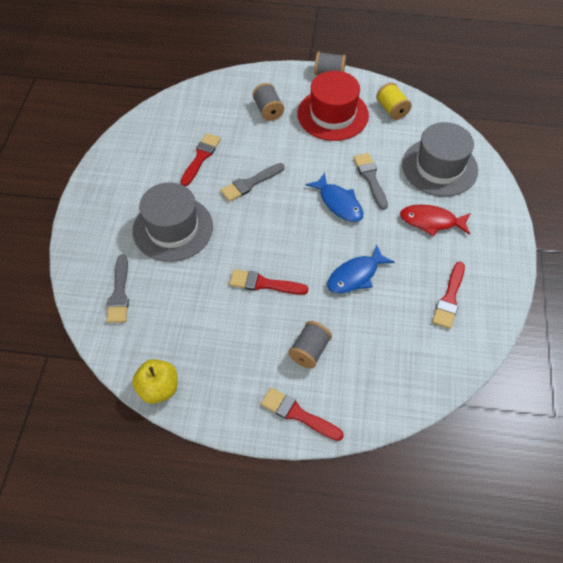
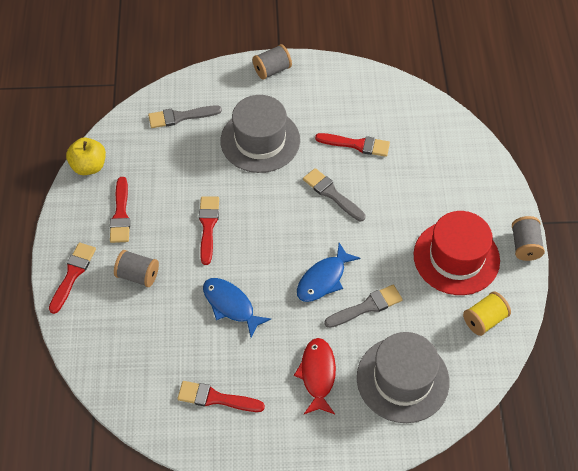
camera: 80 degrees right, 0 degrees up
grey spool [253,83,284,121] -> grey spool moved to [252,44,292,80]
none -> red brush [110,177,130,243]

